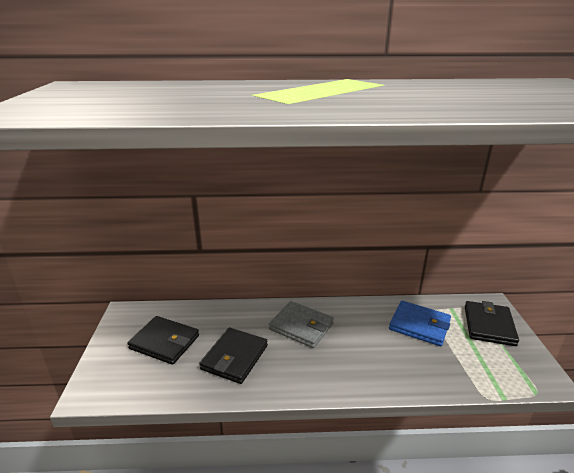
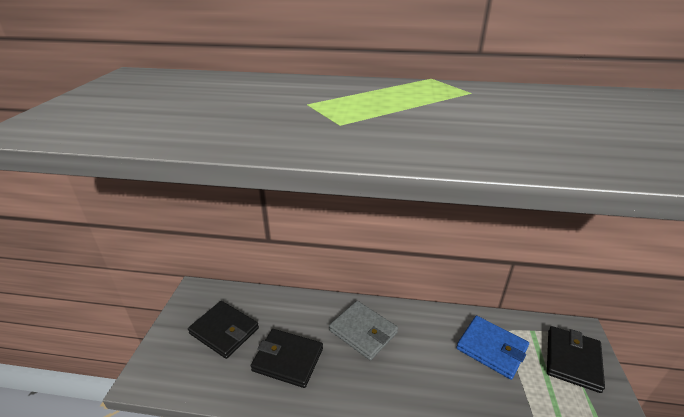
camera: 10 degrees right, 5 degrees up
black wallet [199,328,268,384] -> black wallet turned 75 degrees clockwise [251,329,323,388]

